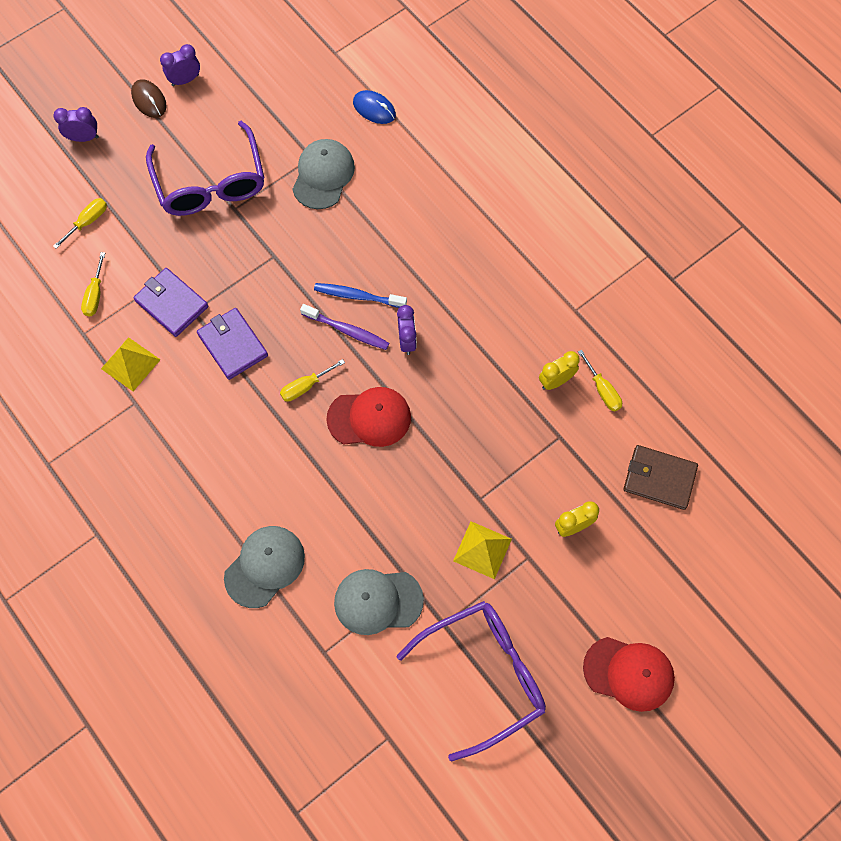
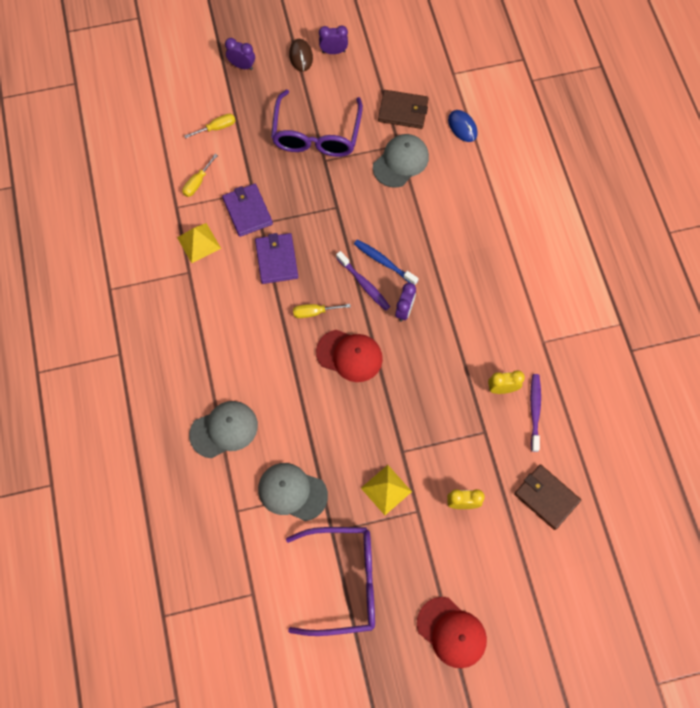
camera: 25 degrees right, 0 degrees up
yellow screwdriver [578,350,622,412] -> purple toothbrush [530,374,541,452]
none -> brown wallet [378,90,429,129]

